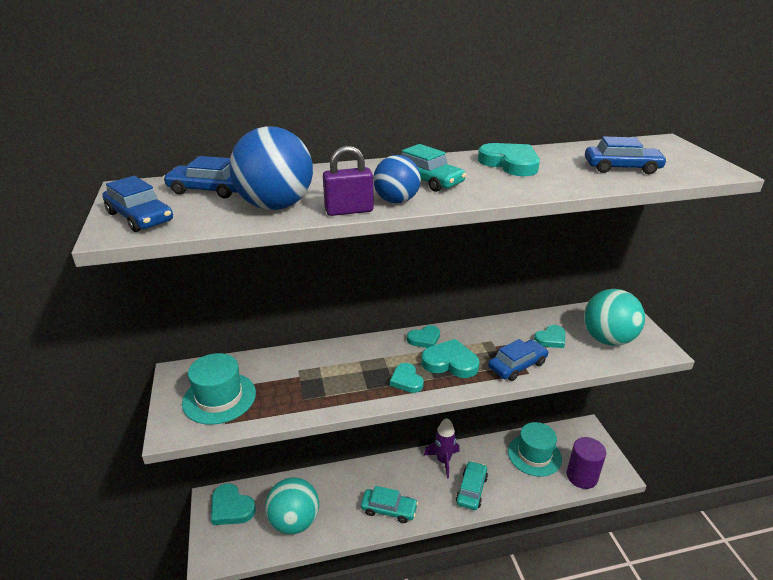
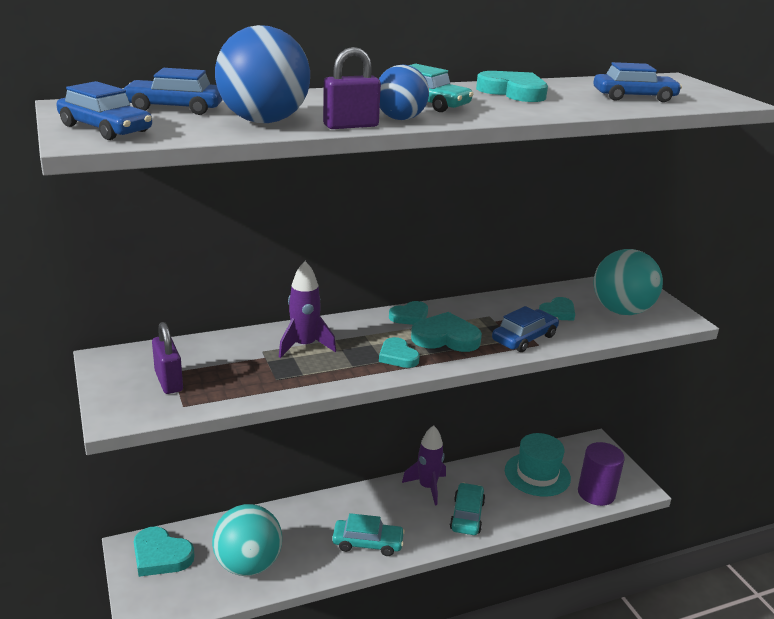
camera: 10 degrees left, 5 degrees down
turquoise hat [182,353,256,425] -> purple padlock [152,322,183,394]
none -> purple rocket [279,261,336,358]

